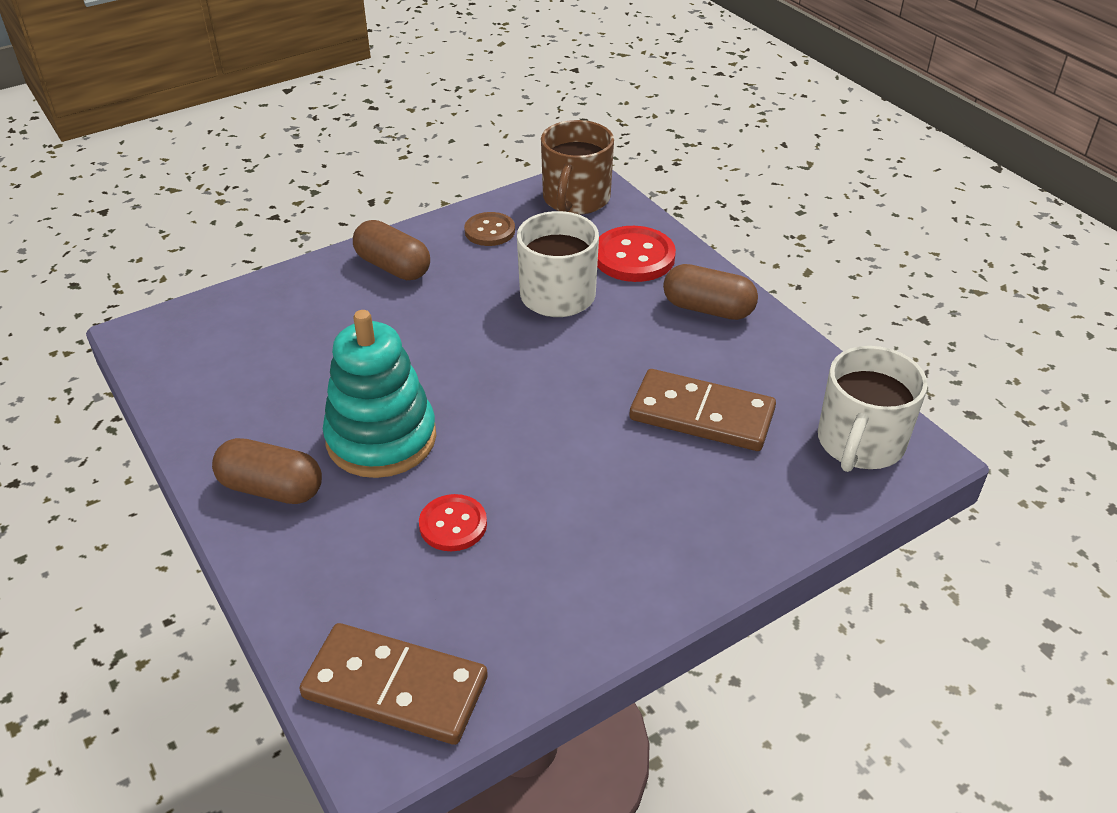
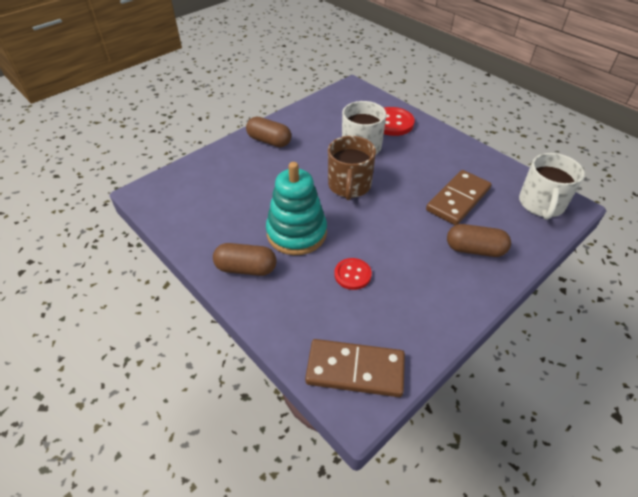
camera: 10 degrees left, 5 degrees up
brown button [464,212,515,246] -> none
brown mug [541,120,614,215] -> brown mug moved to [328,136,376,200]
brown domino [630,369,776,451] -> brown domino turned 60 degrees counterclockwise [426,170,492,225]
brown capsule [663,264,758,320] -> brown capsule moved to [447,224,511,257]

